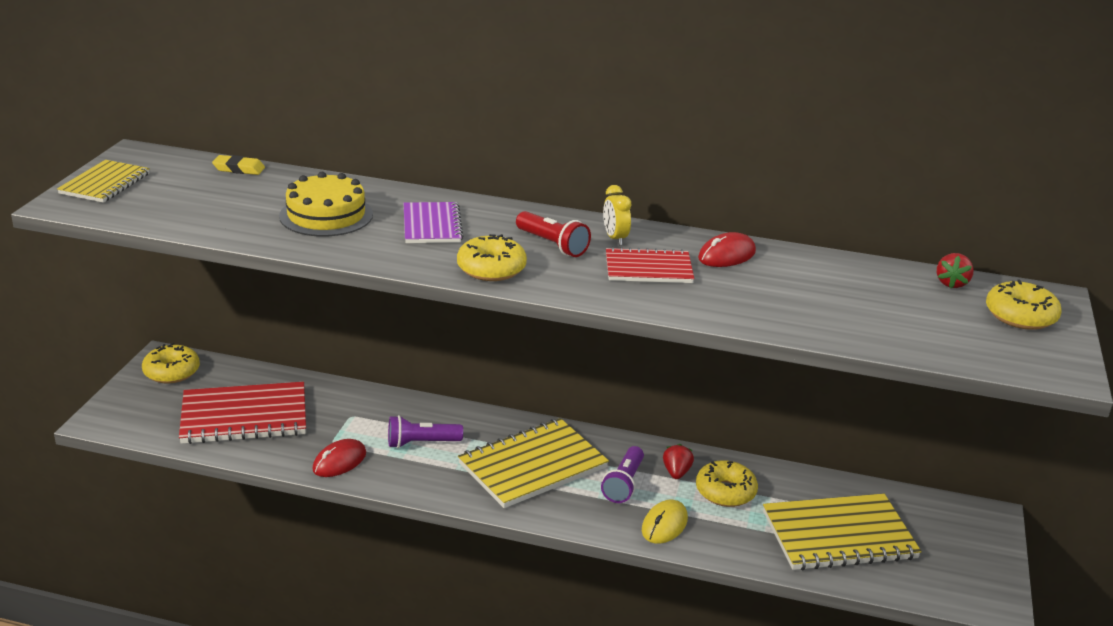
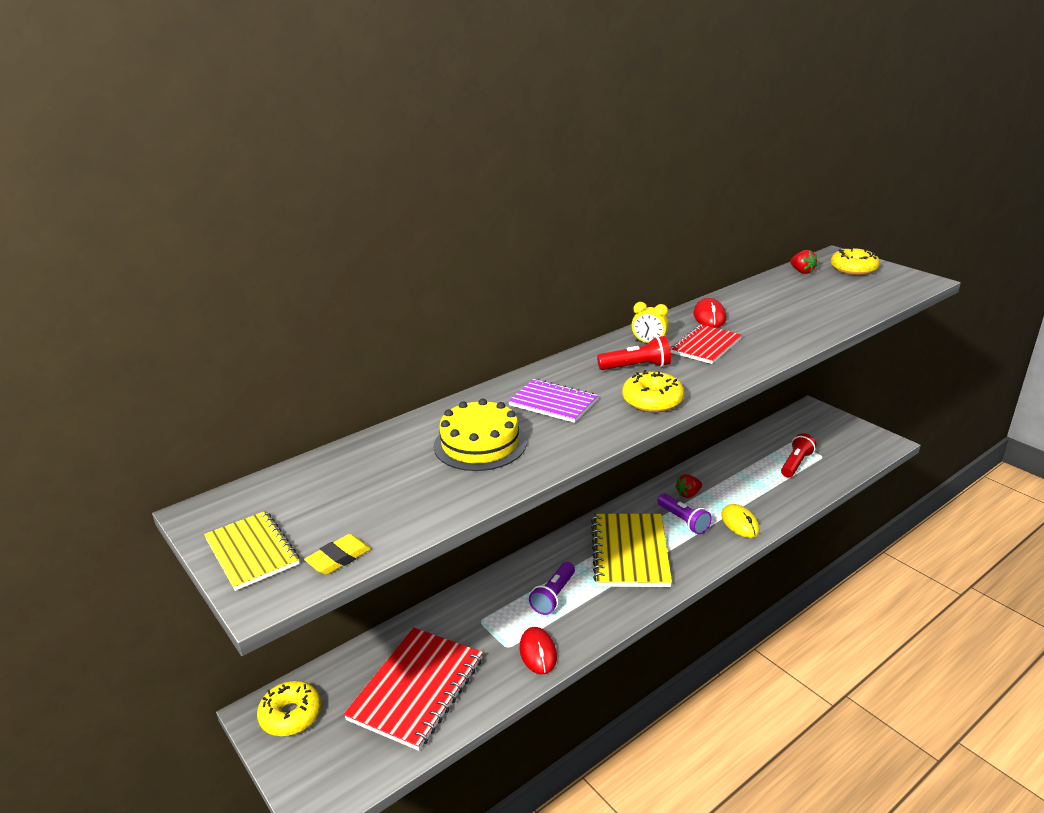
camera: 50 degrees left, 0 degrees up
yellow eraser [212,155,265,175] -> yellow eraser moved to [304,534,371,575]
red strawberry [663,444,694,479] -> red strawberry turned 75 degrees counterclockwise [675,474,702,498]
yellow donut [696,460,758,507] -> none
yellow notebook [763,494,922,571] -> red flashlight [781,433,816,477]

